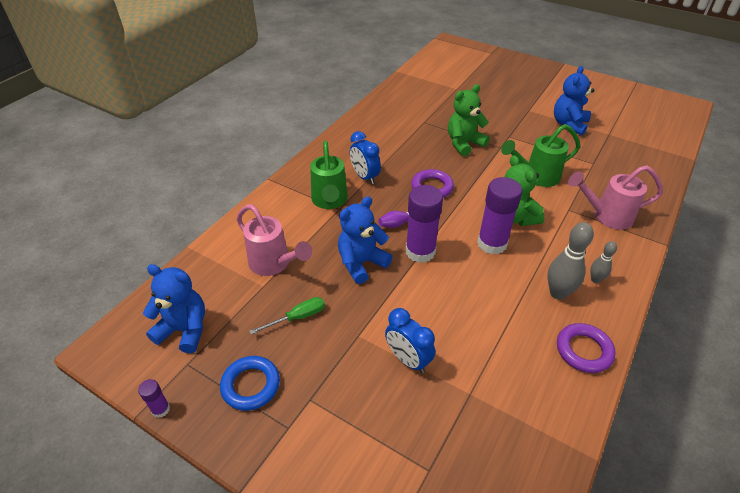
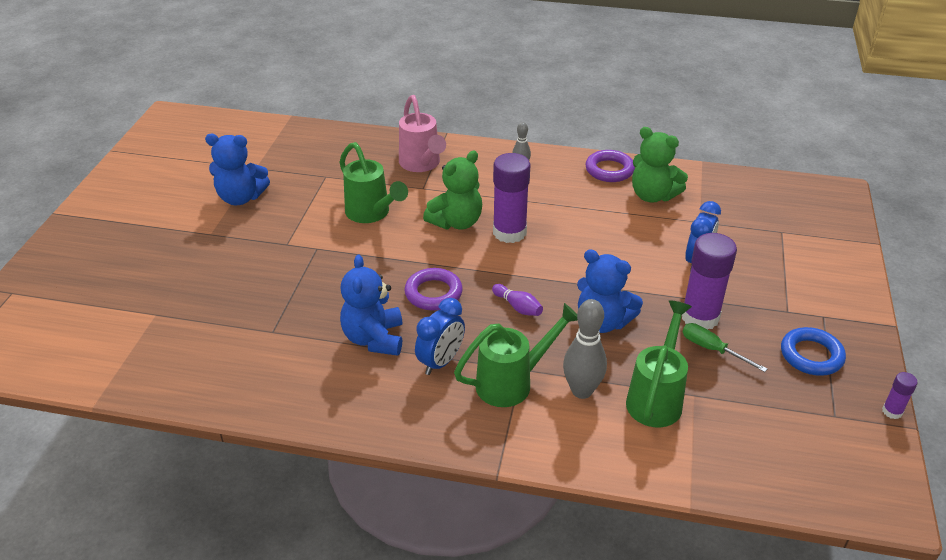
camera: 110 degrees left, 5 degrees down
blue teddy bear [143,264,205,353] -> blue teddy bear moved to [340,255,402,356]
pink watering can [237,204,312,276] -> green watering can [626,300,692,427]
purple glue stick [406,185,443,263] -> purple glue stick moved to [682,233,737,330]
green teddy bear [448,84,490,156] -> green teddy bear moved to [632,127,688,203]
grey bowling pin [548,222,594,300] -> grey bowling pin moved to [563,299,607,399]

